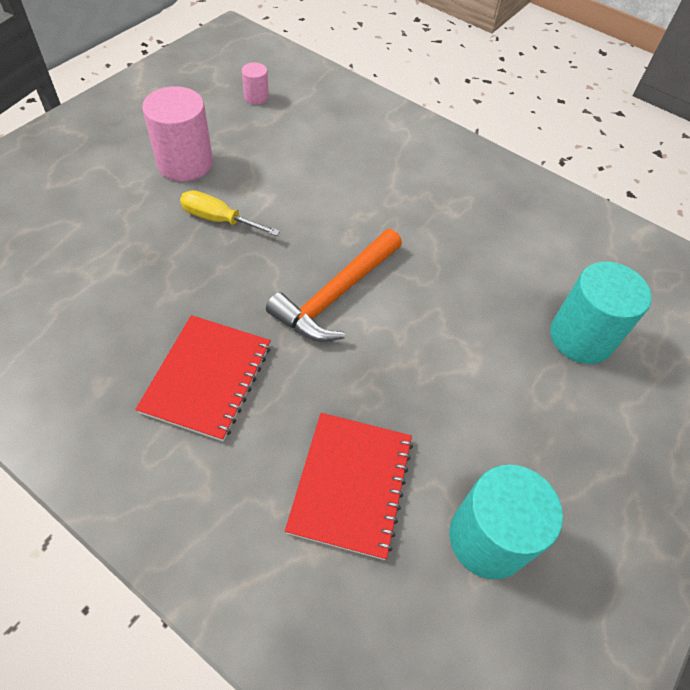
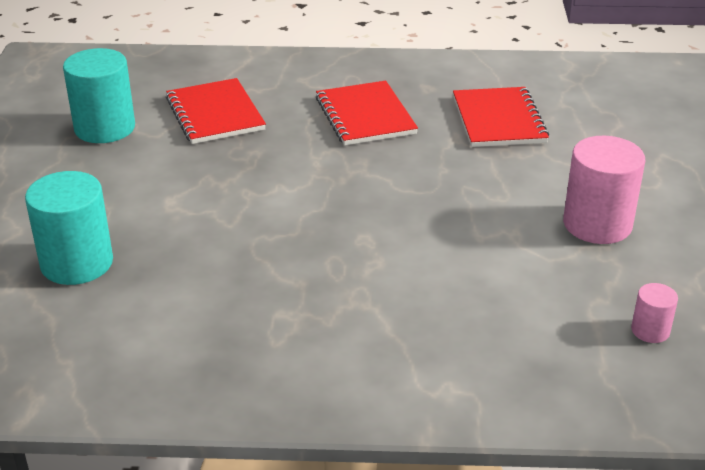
camera: 150 degrees right, 20 degrees down
yellow screwdriver [180,190,280,236] -> none
orange hammer [266,229,402,342] -> none
none -> red notebook [453,87,549,147]

